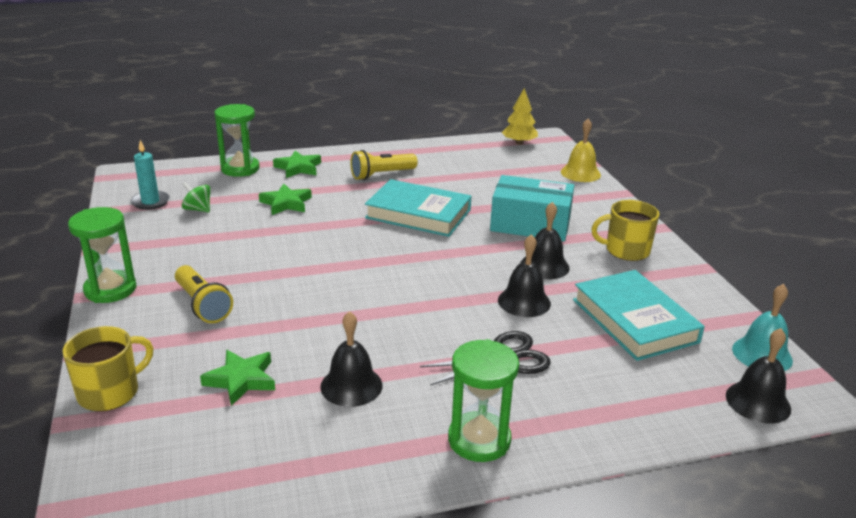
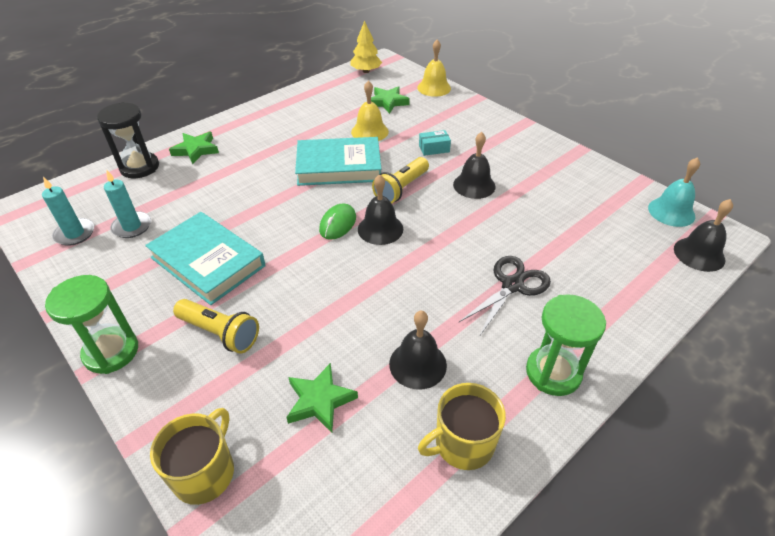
camera: 25 degrees left, 15 degrees up
green spinning top [182,182,211,212] -> turquoise candle [104,170,151,238]
green hourglass [214,104,260,177] -> black hourglass [97,102,159,178]
green star [259,183,312,215] -> green star moved to [371,86,410,114]
yellow flashlight [350,150,418,180] -> yellow flashlight moved to [372,157,429,203]
turquoise box [490,175,574,241] -> turquoise box [419,130,451,156], size x0.42
black bell [498,234,551,317] -> black bell moved to [358,174,403,245]
turquoise book [573,270,705,361] -> turquoise book moved to [145,212,265,305]
yellow mug [591,200,660,261] -> yellow mug moved to [418,383,506,470]
none -> green mouse [319,204,356,240]
none -> yellow bell [351,81,389,141]

